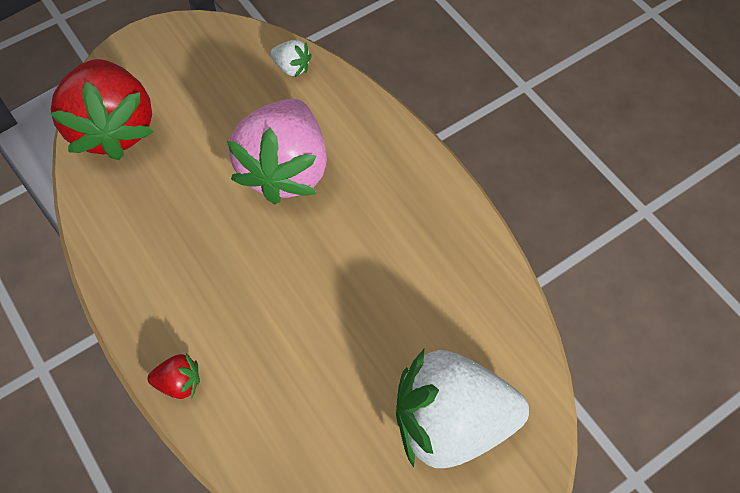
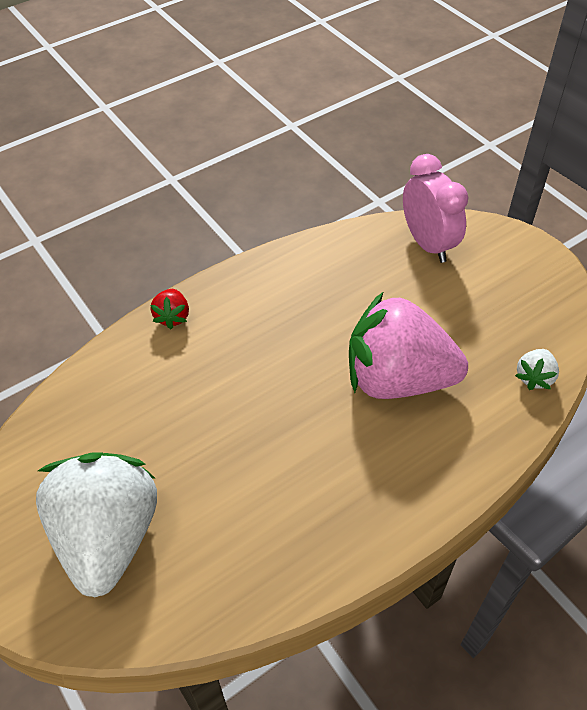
camera: 90 degrees right, 10 degrees down
red strawberry [50,59,154,160] -> pink clock [403,154,468,263]

